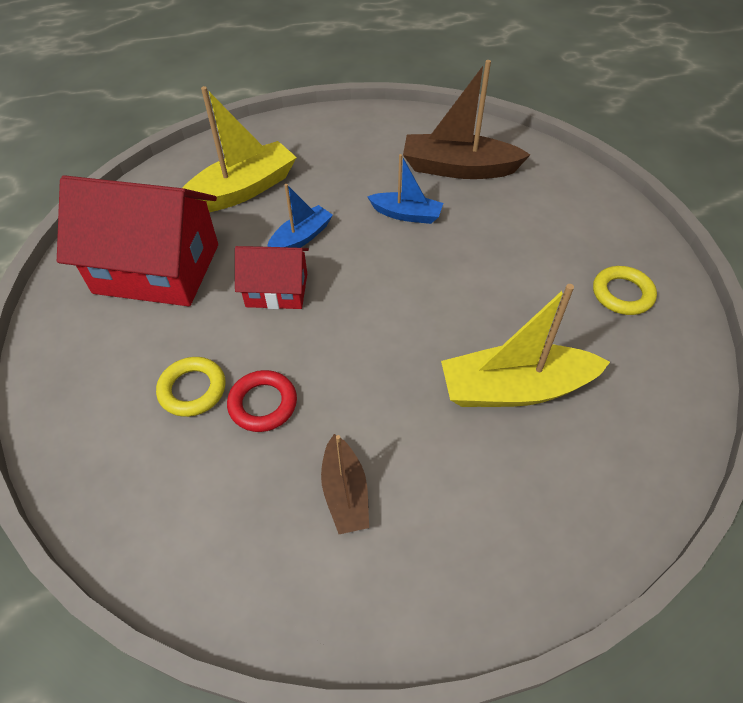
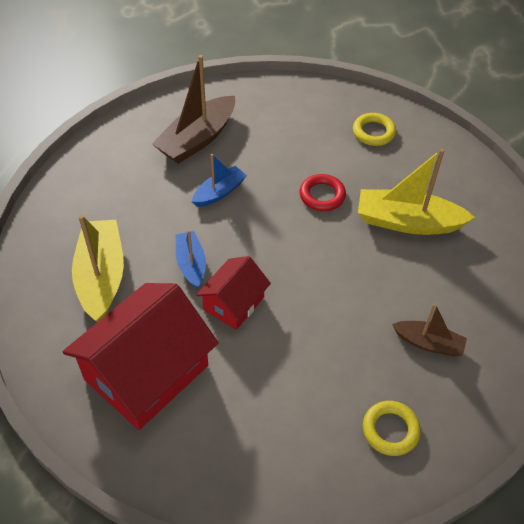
camera: 60 degrees left, 0 degrees up
yellow ring [156,357,226,417] -> yellow ring moved to [363,401,421,456]
red ring [227,370,297,432] -> red ring moved to [300,174,346,211]
yellow boat [441,284,610,407] -> yellow boat turned 75 degrees clockwise [358,148,475,235]

